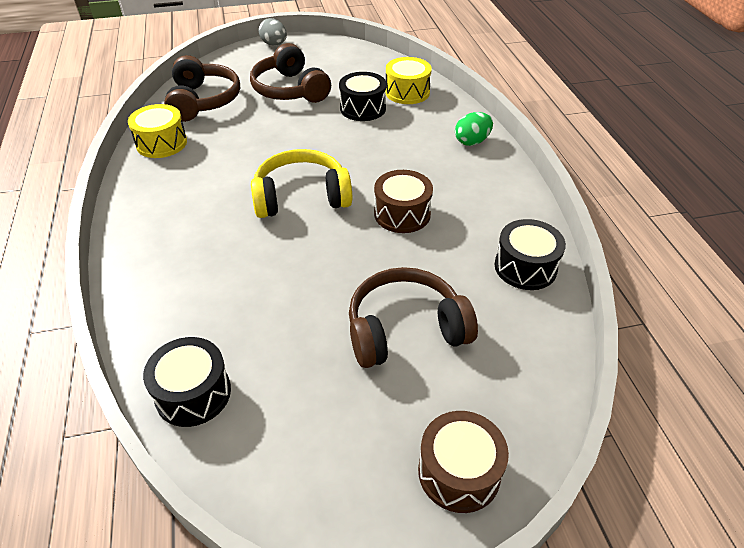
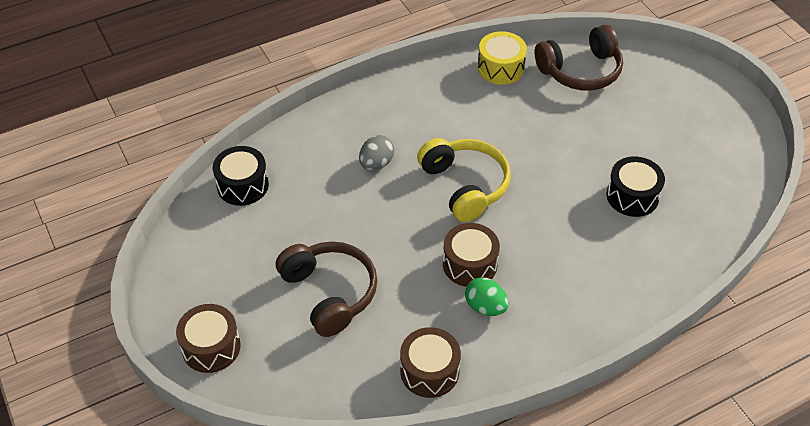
camera: 75 degrees right, 5 degrees up
brown headphones [250,43,331,103] -> none
grey egg [259,18,287,46] -> grey egg moved to [359,135,394,170]
yellow drum [385,57,432,104] -> none
green egg [455,112,493,146] -> green egg moved to [465,277,509,316]
black drum [495,219,566,290] -> brown drum [400,327,461,398]

